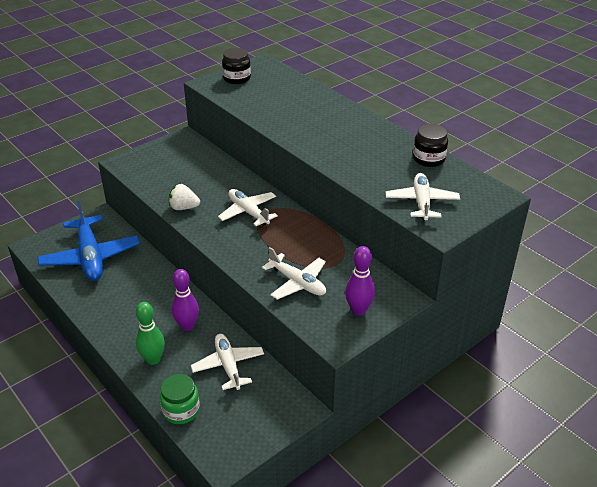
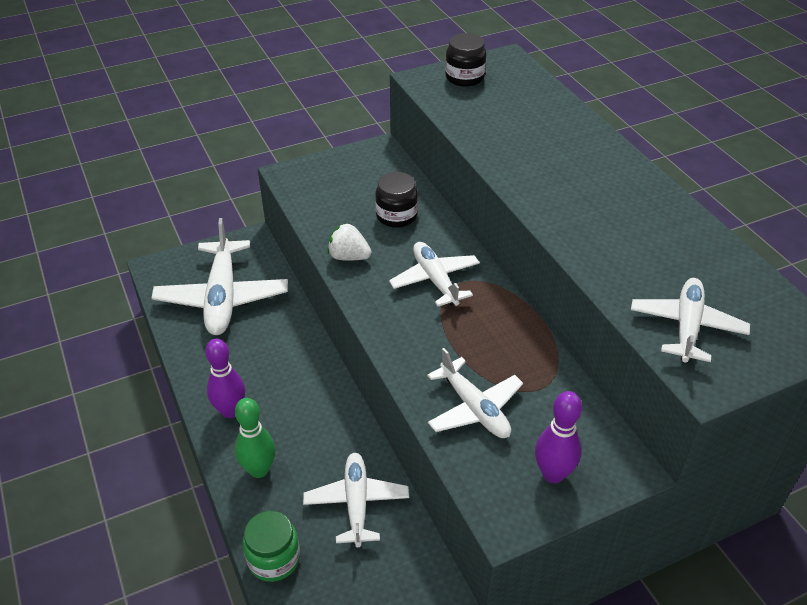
camera: 15 degrees right, 5 degrees up
blue plane [37,201,140,281] -> white plane [152,218,288,335]
purple bowling pin [172,269,199,331] -> purple bowling pin moved to [205,339,245,418]
black jar [413,124,448,167] -> black jar moved to [375,172,418,228]

